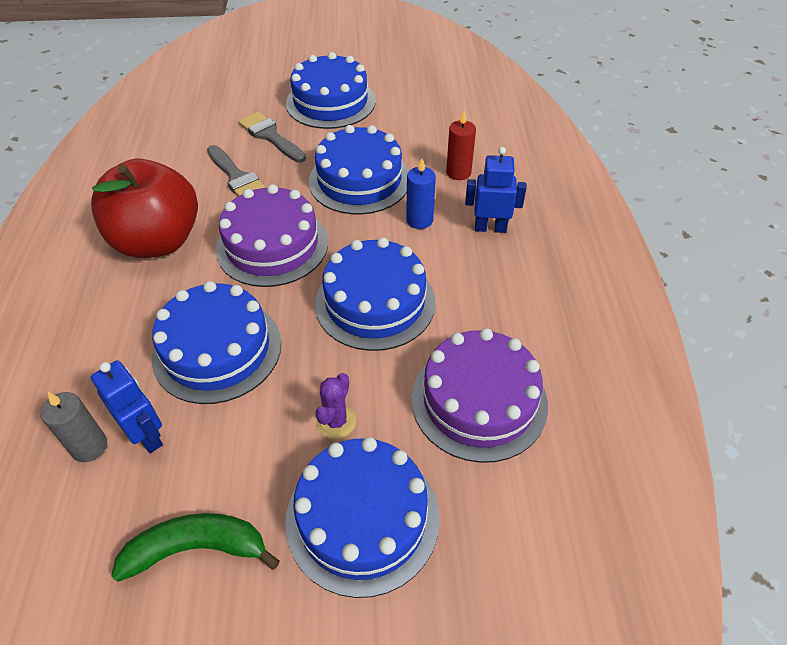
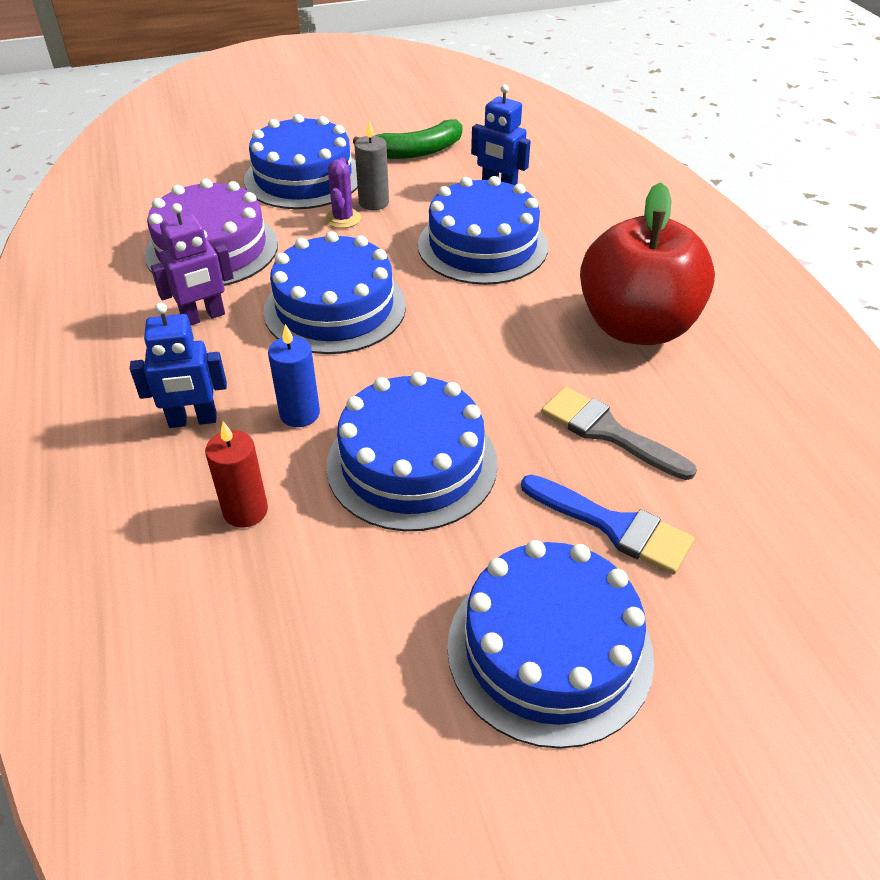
camera: 165 degrees right, 5 degrees down
grey candle [40,392,107,462] -> grey candle moved to [355,121,389,210]
purple cake [216,184,328,287] -> none
grey brush [238,111,306,162] -> blue brush [521,475,694,574]
none -> purple robot [151,203,234,325]

